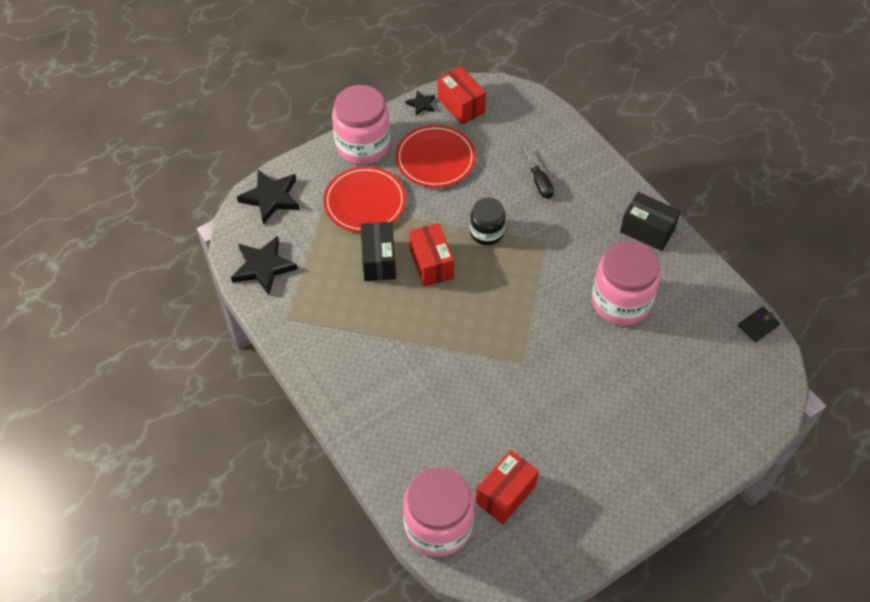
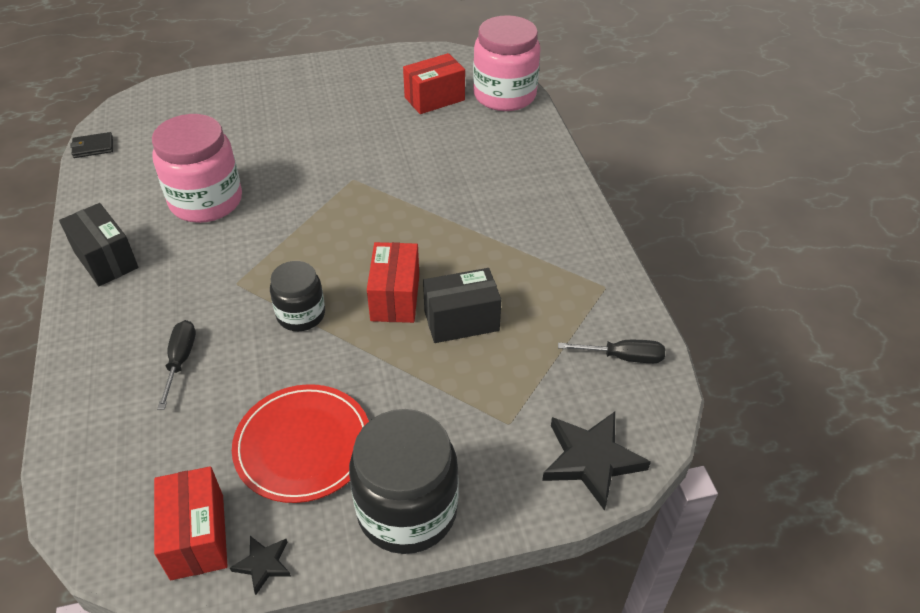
camera: 160 degrees left, 10 degrees down
black star [231,236,298,295] -> black screwdriver [558,340,665,363]
red plate [323,166,406,233] -> none
pink jar [332,85,390,165] -> black jar [349,409,459,554]
black box [361,222,396,281] -> black box turned 60 degrees clockwise [423,268,502,343]

